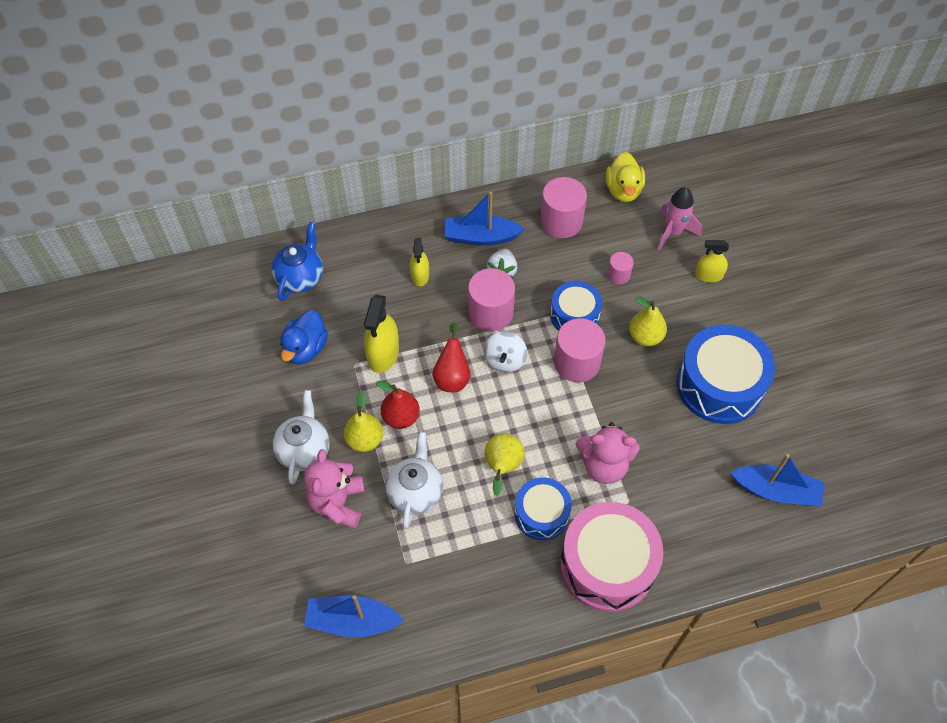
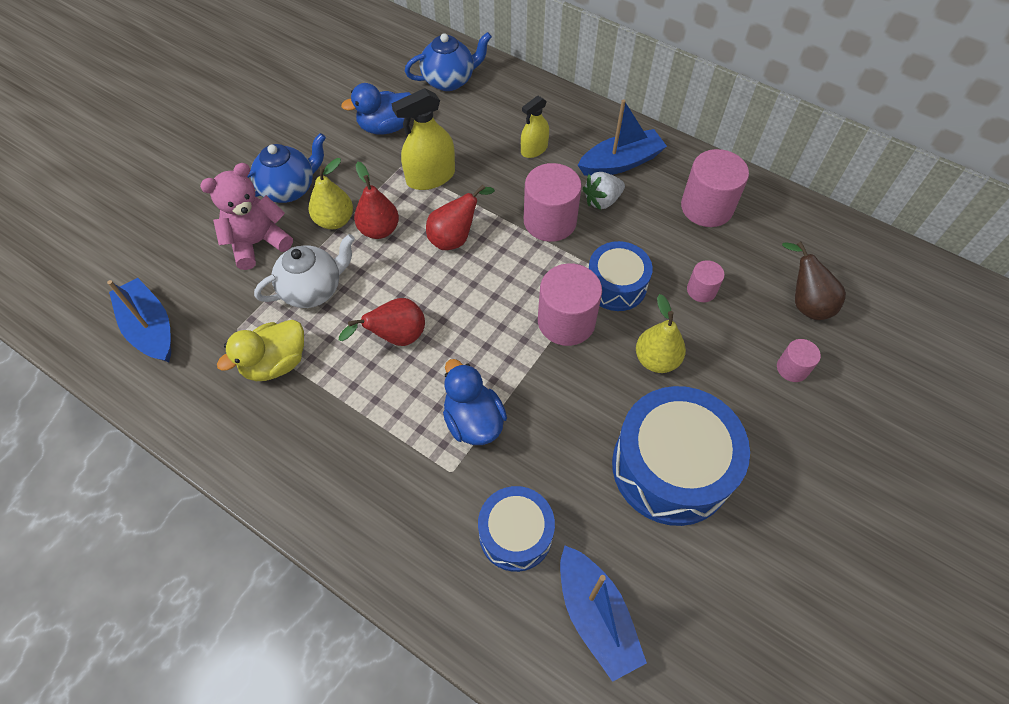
camera: 50 degrees right, 0 degrees up
white teapot [272,390,330,484] -> blue teapot [247,133,326,203]
blue boat [445,192,524,246] -> blue boat turned 105 degrees clockwise [578,99,667,176]
white spinning top [484,331,527,373] -> none
yellow pear [485,433,525,496] -> red pear [339,298,425,346]
blue drum [515,477,572,540] -> blue drum moved to [478,486,555,572]
pink drum [560,502,663,612] -> none
pink teddy bear [576,422,640,484] -> blue duck [443,359,507,445]
yellow duck [606,152,645,202] -> yellow duck moved to [217,320,304,381]
pink rocket [657,187,702,251] -> brown pear [782,241,846,320]
yellow spray bottle [695,240,729,282] -> pink cylinder [777,339,821,382]

